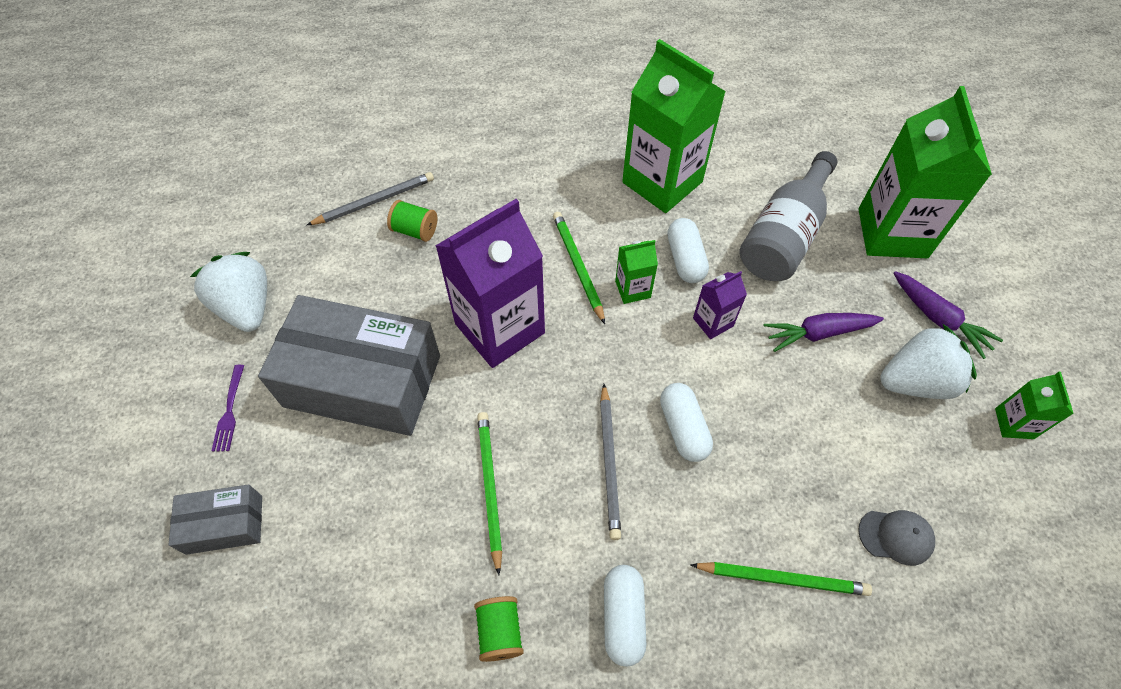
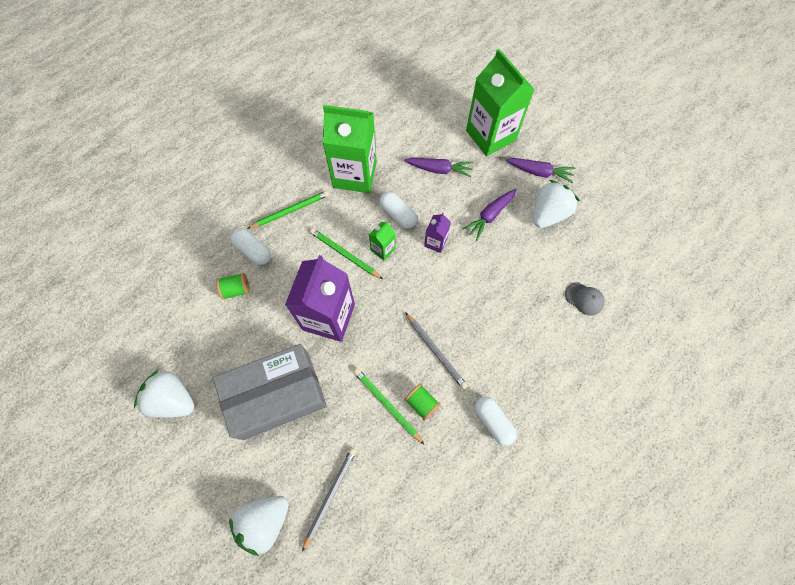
camera: 35 degrees left, 10 degrees up
grey box [168,484,262,555] -> white strawberry [229,496,289,556]
purple fork [212,365,244,452] -> none
grey pencil [307,172,434,225] -> grey pencil moved to [302,448,356,552]
green spool [474,596,524,662] -> green spool moved to [404,383,441,421]
white capsule [660,383,713,462] -> white capsule moved to [231,229,271,265]
green pencil [691,562,872,596] -> green pencil moved to [247,191,329,229]
grey bottle [740,151,837,281] -> purple carrot [404,158,473,177]
grey cap [858,510,935,566] -> grey cap turned 60 degrees clockwise [565,282,605,316]
green carton [995,372,1074,439] -> none

